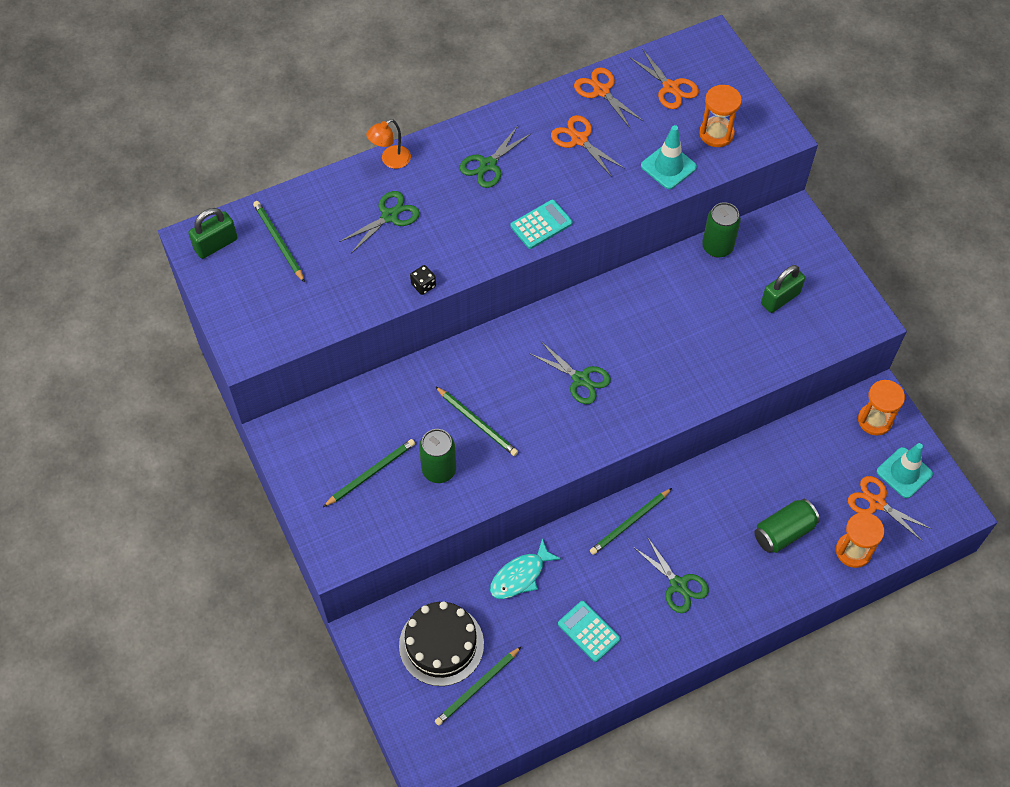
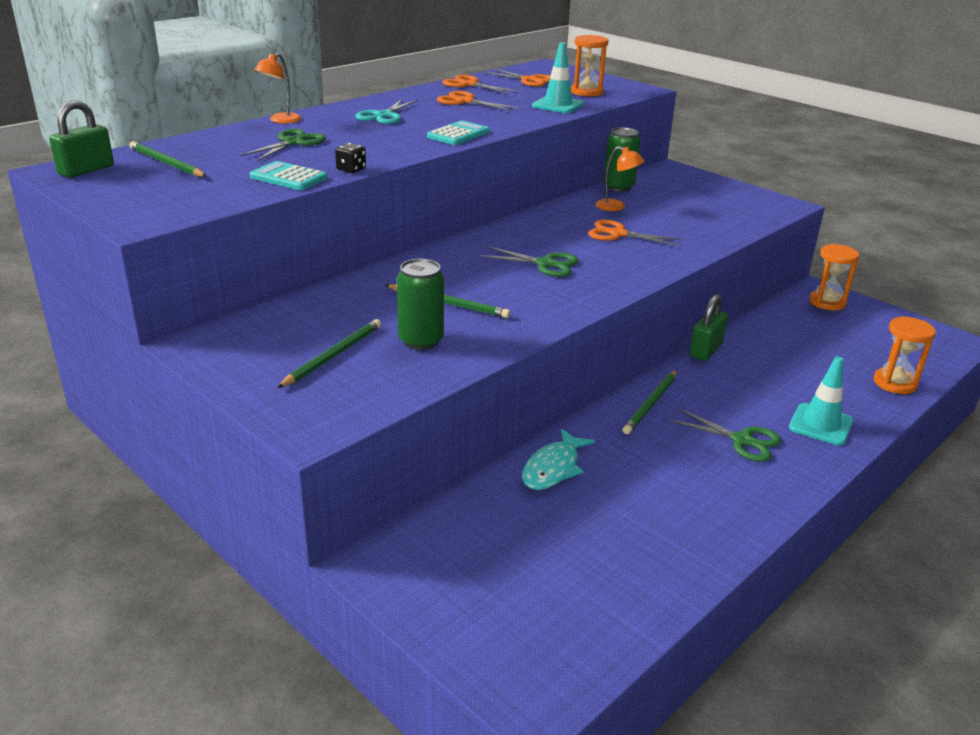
camera: 20 degrees left, 30 degrees down
black cake [399,601,484,686] -> none
green pencil [435,646,522,726] -> none
green scissors [460,126,531,188] -> turquoise scissors [355,99,418,124]
turquoise calculator [558,601,620,662] -> turquoise calculator moved to [249,161,327,190]
green can [754,499,820,553] -> none
green padlock [761,265,805,313] -> green padlock moved to [689,294,728,361]
orange scissors [848,476,931,542] -> orange scissors moved to [588,220,681,246]
turquoise traffic cone [877,443,933,498] -> turquoise traffic cone moved to [789,356,853,446]
none -> orange lamp [595,146,644,211]

